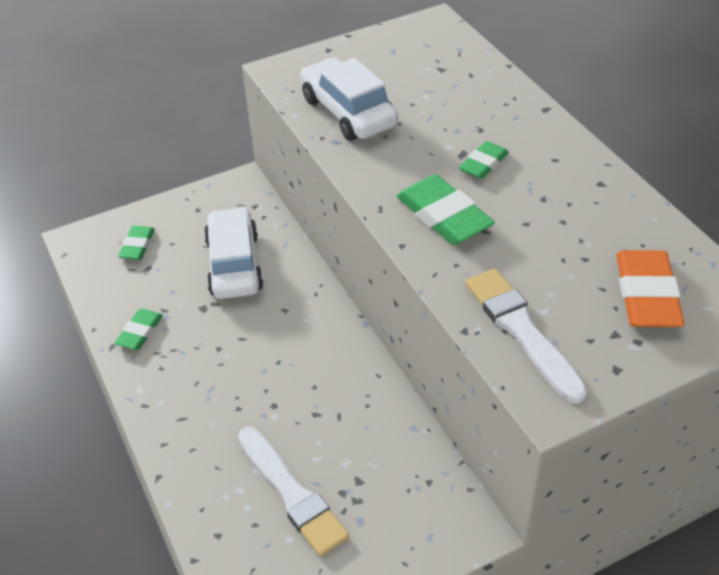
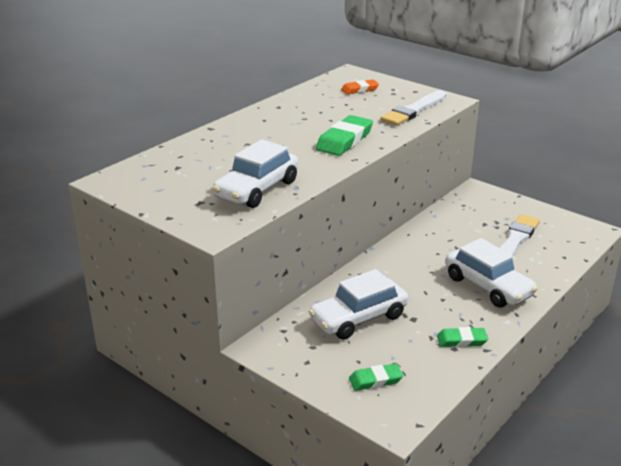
camera: 115 degrees left, 15 degrees down
green eraser [459,141,509,179] -> none
orange eraser [616,250,685,327] -> orange eraser [341,80,379,94], size x0.59
none -> white car [445,238,538,308]

